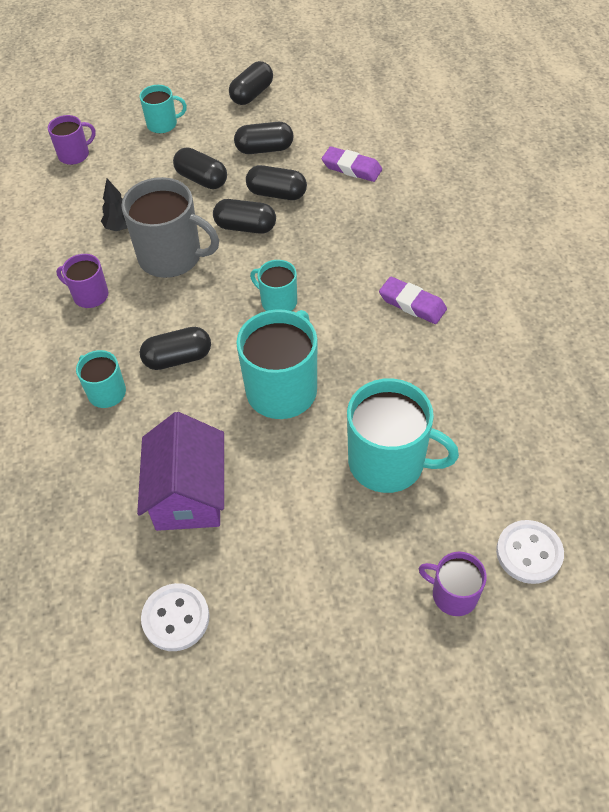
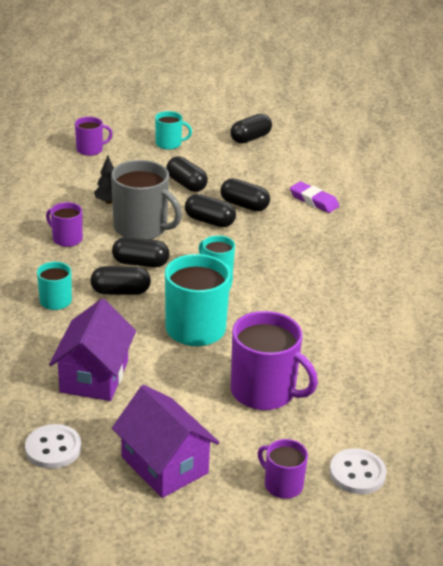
camera: 10 degrees right, 20 degrees down
black capsule [234,122,293,154] -> black capsule moved to [112,237,169,267]
turquoise mug [347,378,459,493] -> purple mug [231,311,318,410]
purple eraser [379,276,447,324] -> none
none -> purple house [112,385,219,498]

